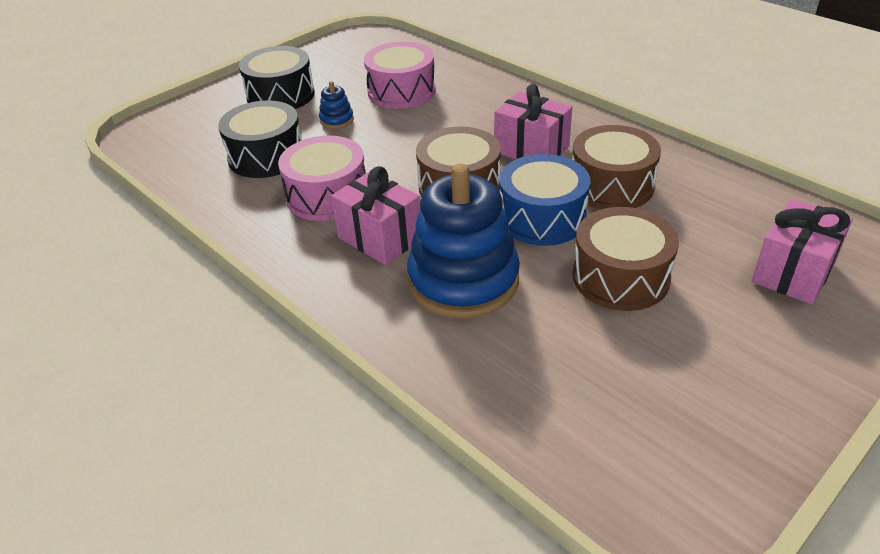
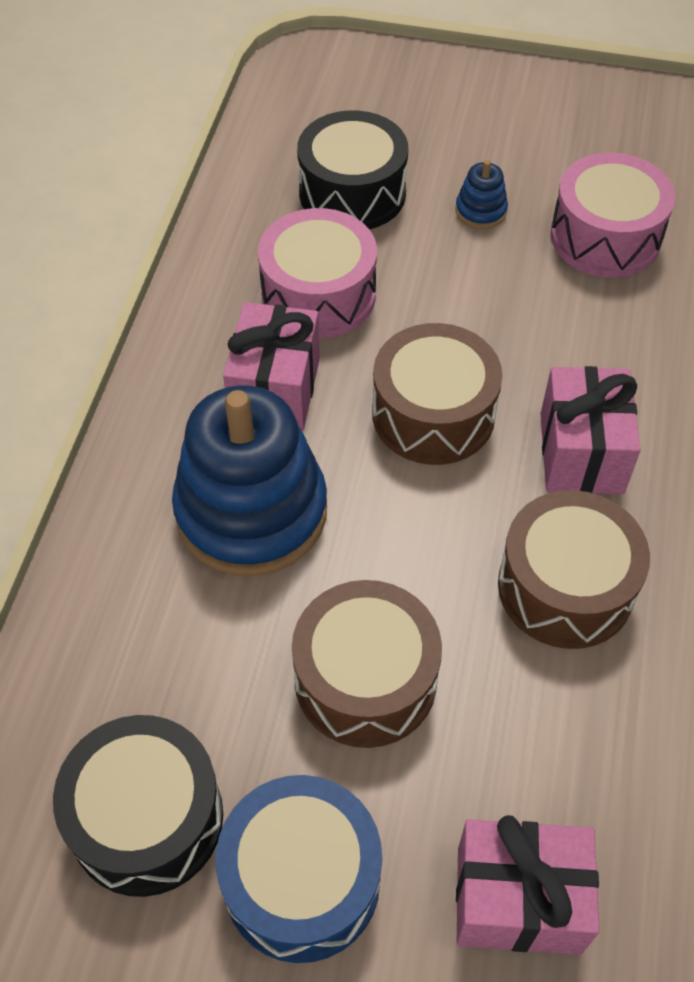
camera: 55 degrees right, 15 degrees up
black drum [239,46,315,109] -> black drum moved to [53,715,223,897]
blue drum [499,154,591,246] -> blue drum moved to [216,775,382,963]

